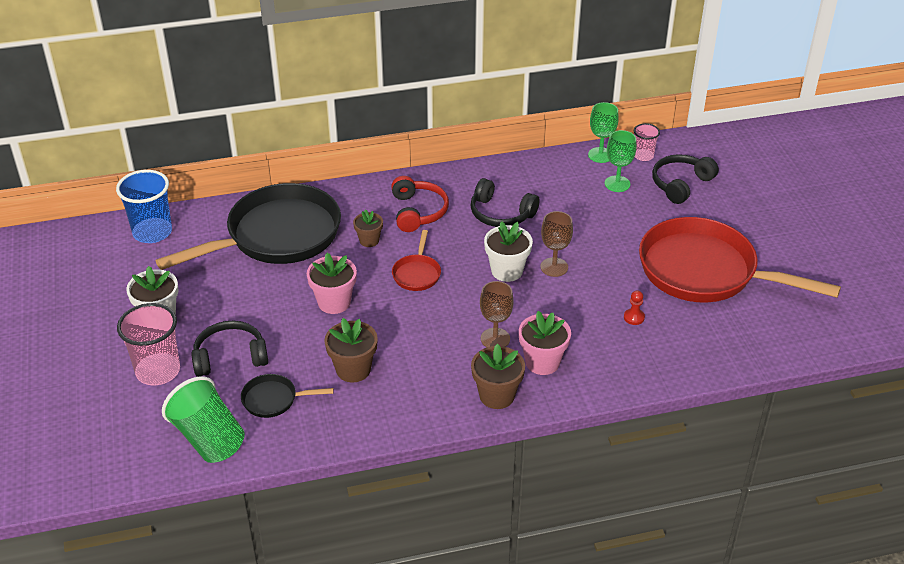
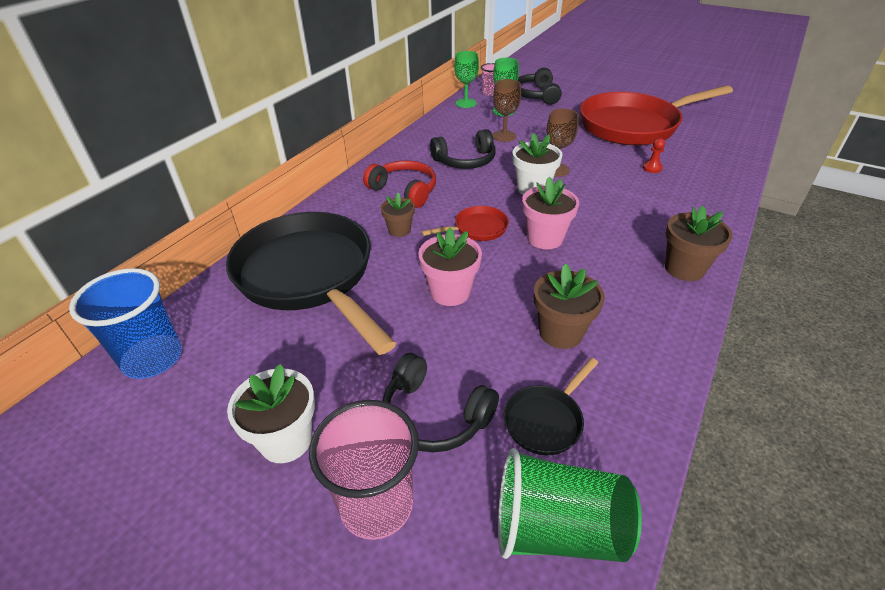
camera: 45 degrees left, 0 degrees up
black pan [156,183,341,270] -> black pan turned 45 degrees counterclockwise [226,212,396,355]
black headphones [191,321,268,377] -> black headphones turned 90 degrees counterclockwise [383,353,499,452]
red pan [392,230,441,291] -> red pan turned 75 degrees counterclockwise [421,206,509,241]
brown goblet [480,281,514,347] -> brown goblet moved to [493,79,521,142]
pink flower pot [519,311,571,375] -> pink flower pot moved to [522,177,579,249]

